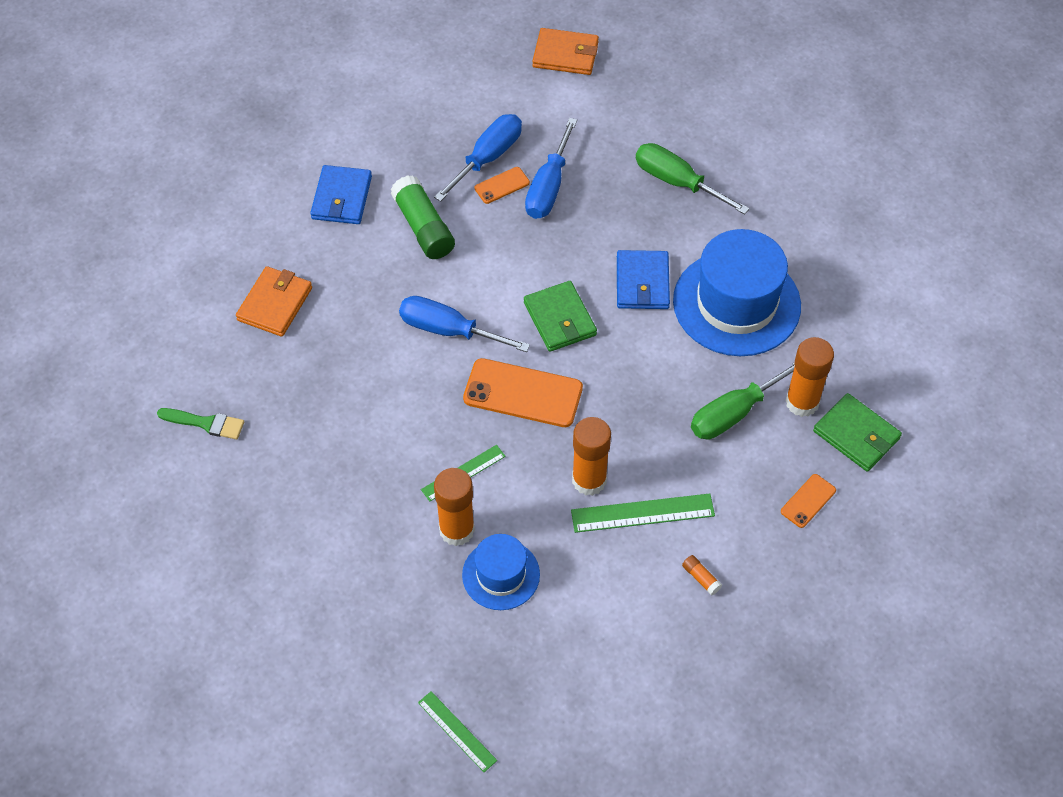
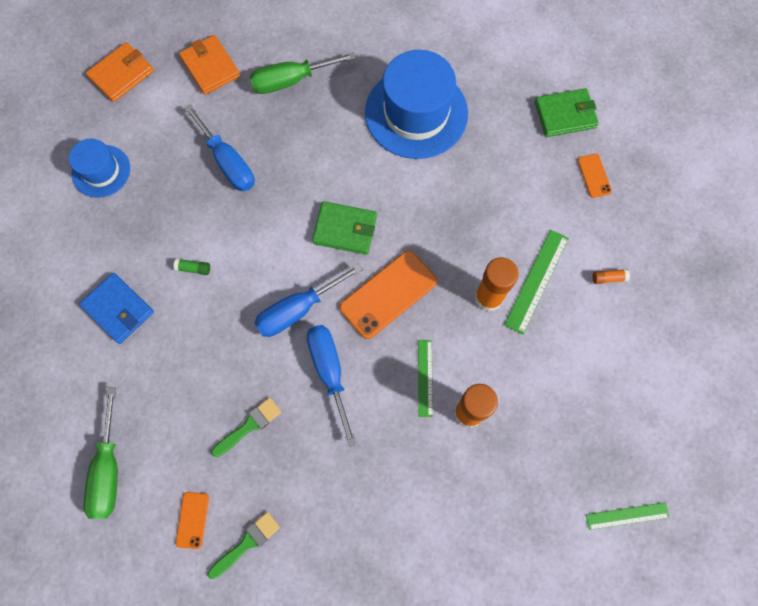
camera: 55 degrees left, 15 degrees up
orange wallet [236,266,312,337] -> orange wallet moved to [179,35,240,95]
green glue stick [391,175,455,259] -> green glue stick [174,259,210,275], size x0.43
blue screwdriver [434,114,522,202] -> blue screwdriver moved to [307,325,356,447]
blue hat [462,534,540,610] -> blue hat moved to [69,139,130,198]
orange phone [474,167,530,204] -> orange phone moved to [176,492,209,549]
blue wallet [617,250,670,309] -> none
green screwdriver [691,362,795,439] -> green screwdriver moved to [84,387,118,519]
orange glue stick [785,337,834,417] -> none
none -> green brush [211,398,281,457]

